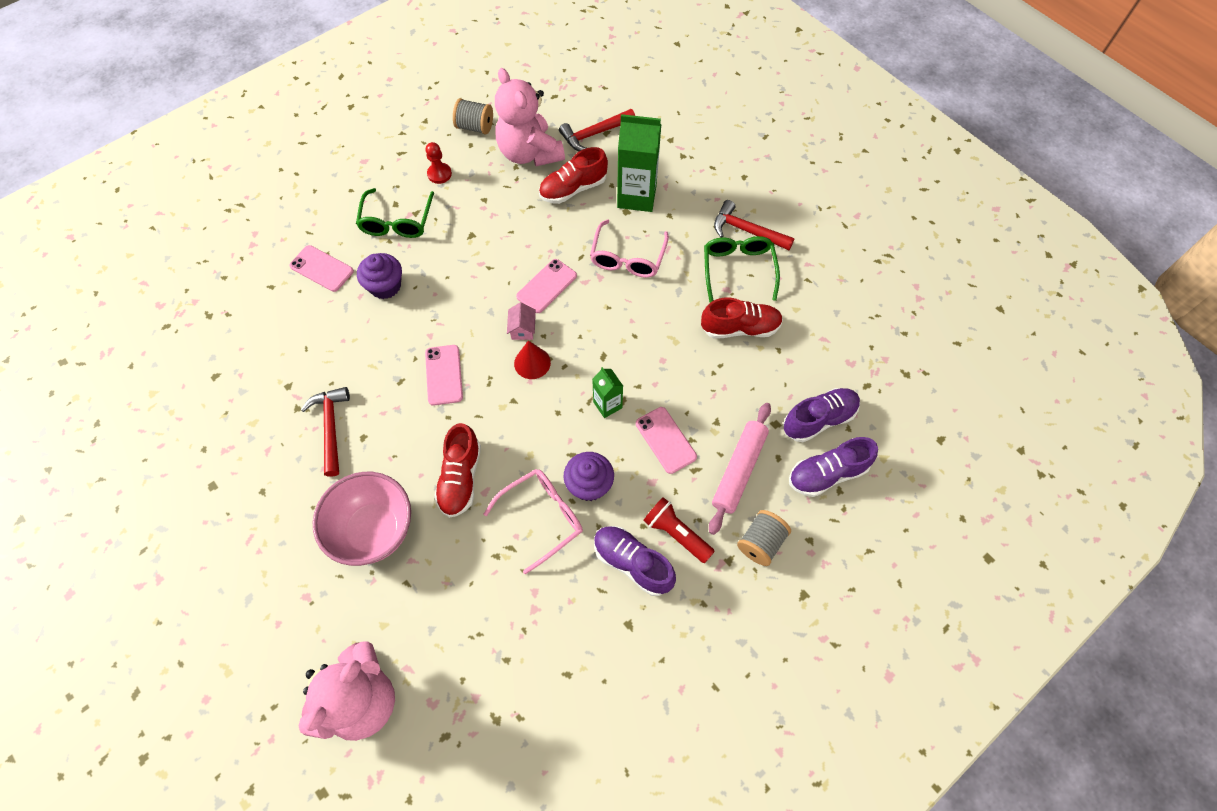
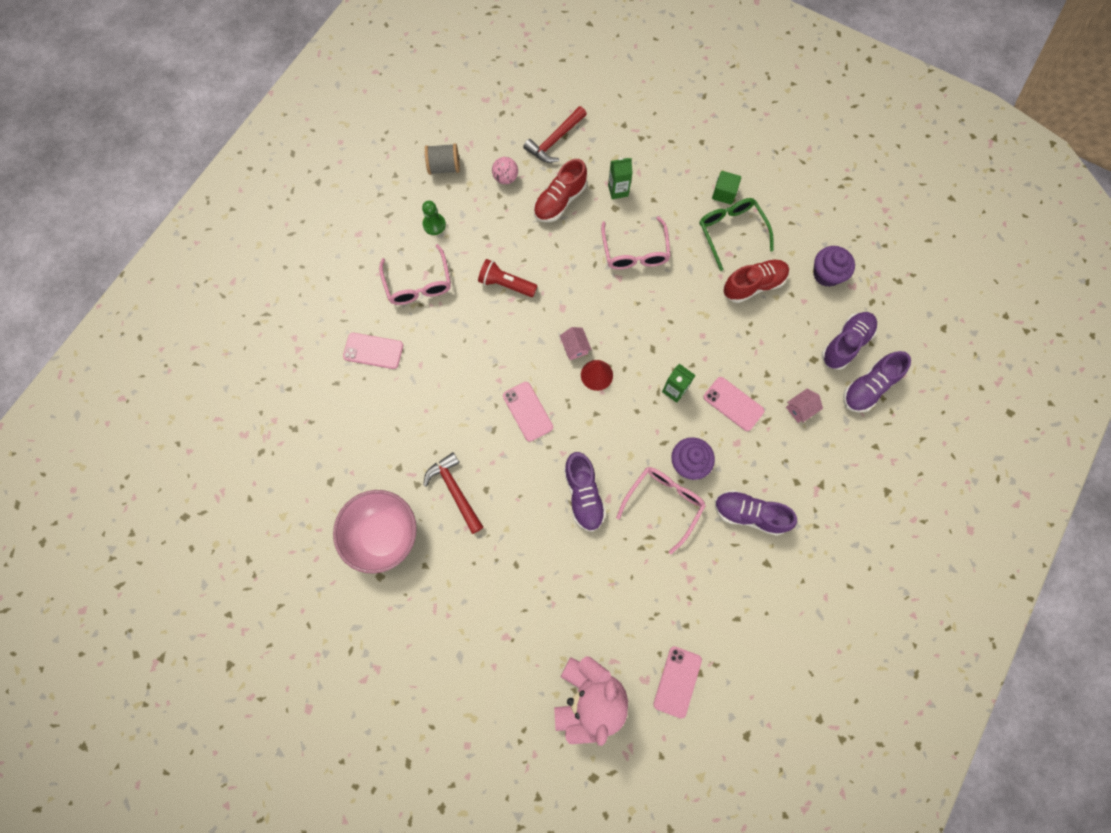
camera: 20 degrees left, 10 degrees up
pink bowl [313,472,411,566] -> pink bowl moved to [333,490,417,574]
green glasses [356,188,434,238] -> pink glasses [379,244,451,305]
purple cupcake [357,253,402,299] -> purple cupcake moved to [813,246,855,287]
red pawn [426,142,452,184] -> green pawn [422,201,446,235]
red shoe [434,423,481,518] -> purple shoe [564,452,606,532]
pink teddy bear [495,68,565,166] -> pink ball [492,157,518,184]
pink phone [516,259,577,313] -> pink phone moved to [653,646,702,719]
green carton [617,114,662,212] -> green carton [608,158,633,199], size x0.53
red flashlight [643,497,715,563] -> red flashlight moved to [478,259,537,297]
pink rolling pin [709,403,771,535] -> pink house [786,389,823,423]
red hammer [714,200,795,250] -> green cube [712,171,741,205]
grey spool [737,510,791,566] -> none

